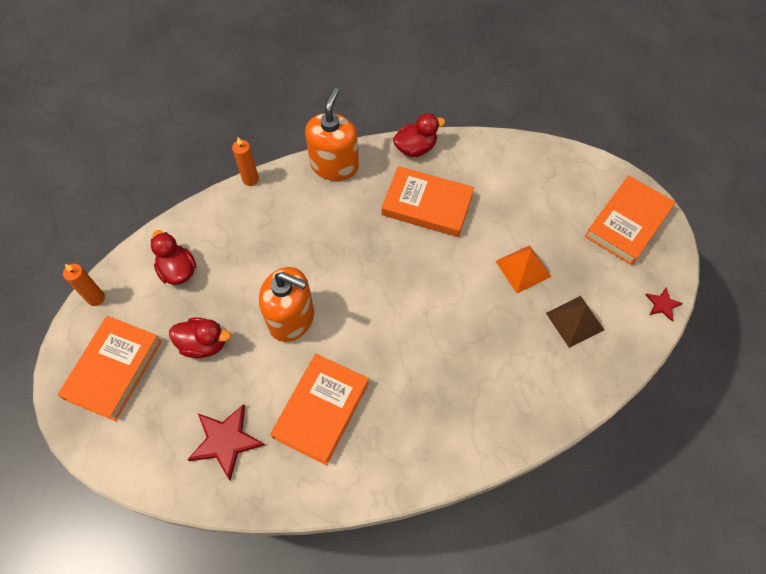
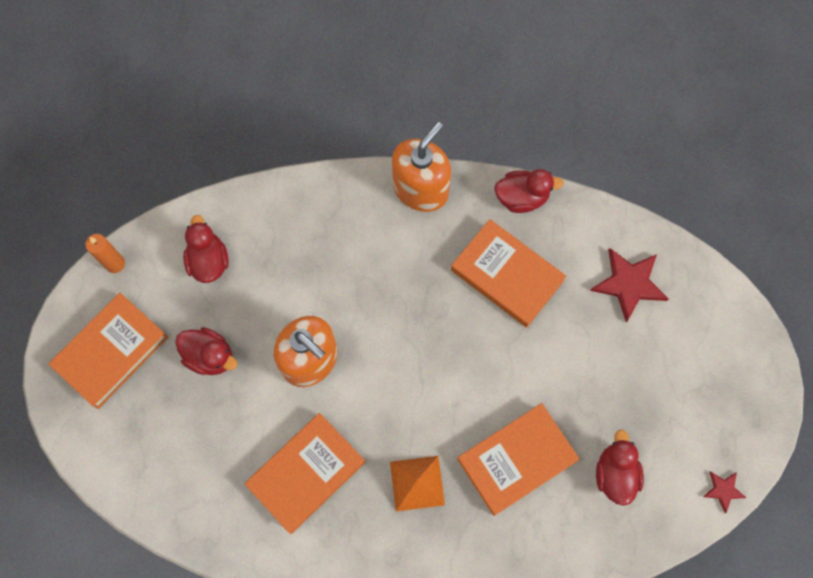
camera: 20 degrees right, 10 degrees up
red star [187,404,265,480] -> red star moved to [590,248,668,322]
orange candle [232,137,259,186] -> none
orange pyramid [495,245,551,293] -> orange pyramid moved to [390,456,445,512]
brown pyramid [546,296,604,348] -> red duck [596,429,644,506]
orange book [585,175,675,265] -> orange book moved to [457,403,579,516]

